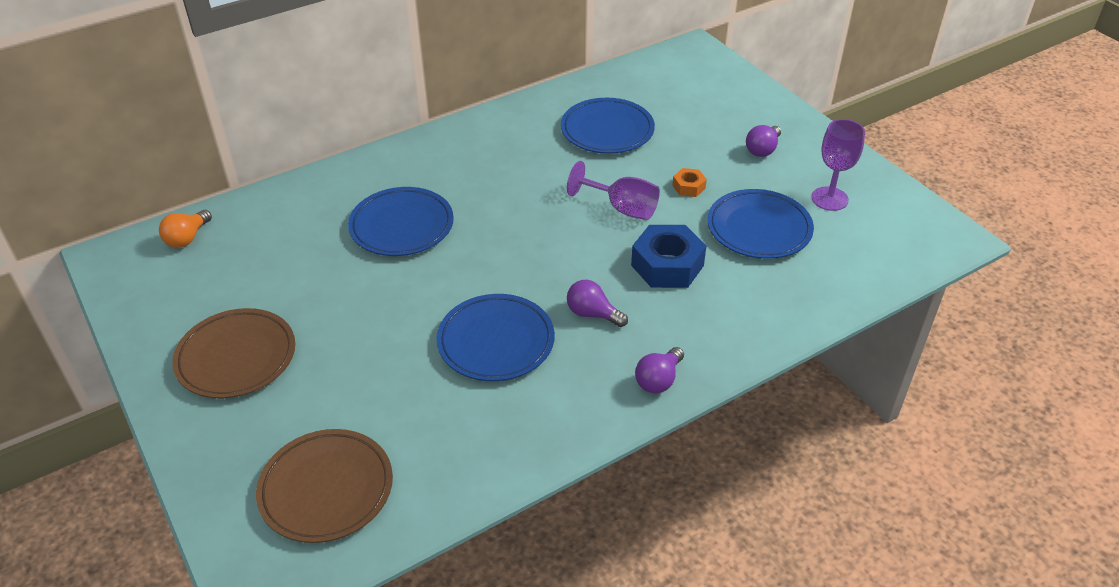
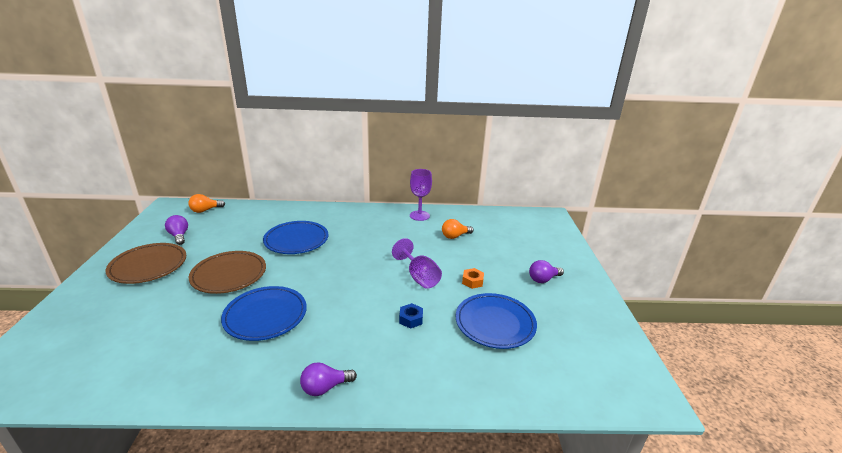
camera: 30 degrees right, 15 degrees down
brown plate [256,429,393,543] -> brown plate moved to [189,251,266,294]
blue plate [561,98,655,154] -> orange light bulb [442,219,474,239]
purple light bulb [567,280,628,327] -> purple light bulb moved to [165,215,188,245]
blue nut [631,225,706,288] -> blue nut [399,303,423,329], size x0.49
purple goblet [811,119,865,211] -> purple goblet moved to [410,169,432,221]

